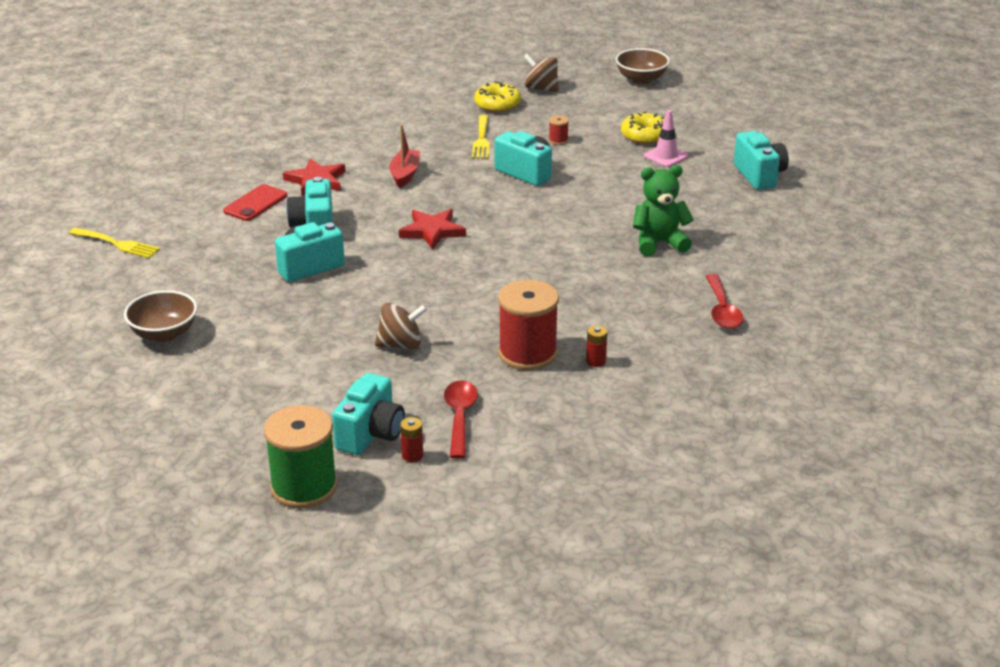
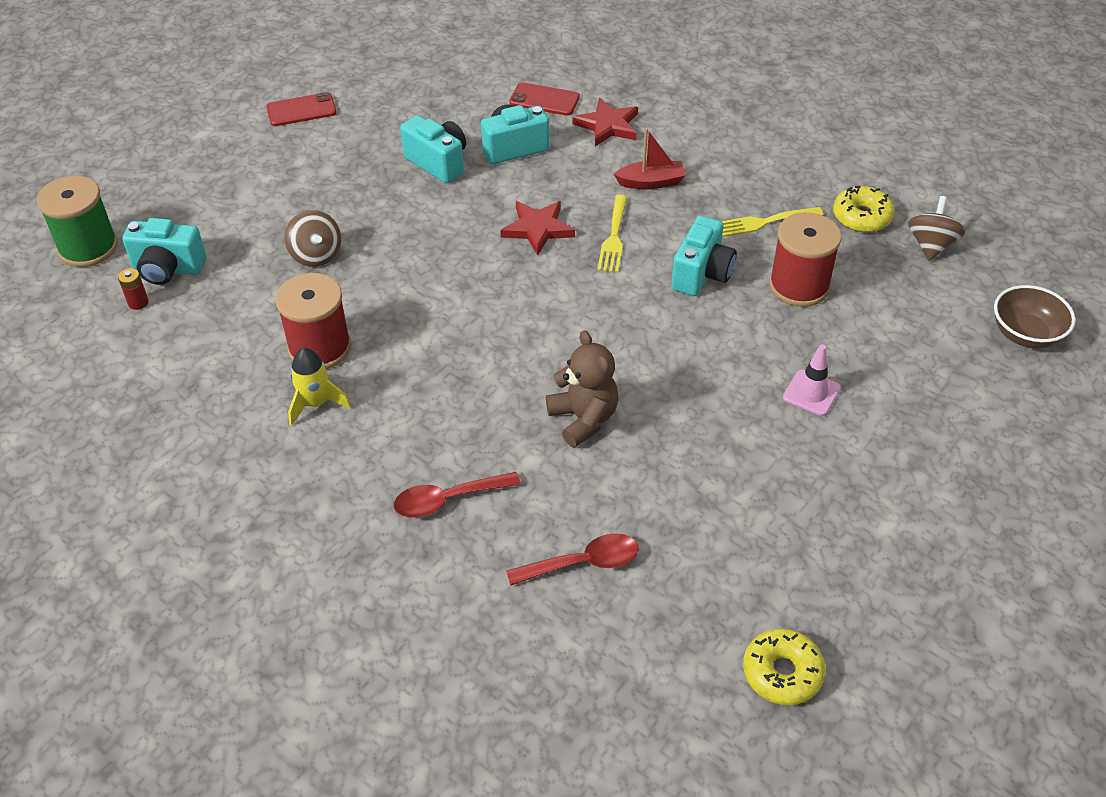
camera: 75 degrees right, 15 degrees up
yellow fork [69,228,160,258] -> yellow fork moved to [597,195,627,273]
brown bowl [124,290,197,342] -> red phone [266,92,337,126]
red spoon [444,380,478,459] -> red spoon moved to [507,533,639,585]
red spool [549,115,569,145] -> red spool [769,212,841,307], size x2.39
red battery [586,325,607,367] -> yellow rocket [288,348,351,426]
yellow donut [621,112,664,144] -> yellow donut moved to [743,628,826,705]
green teddy bear [633,165,694,256] -> brown teddy bear [546,330,619,448]
turquoise camera [734,131,789,190] -> none

